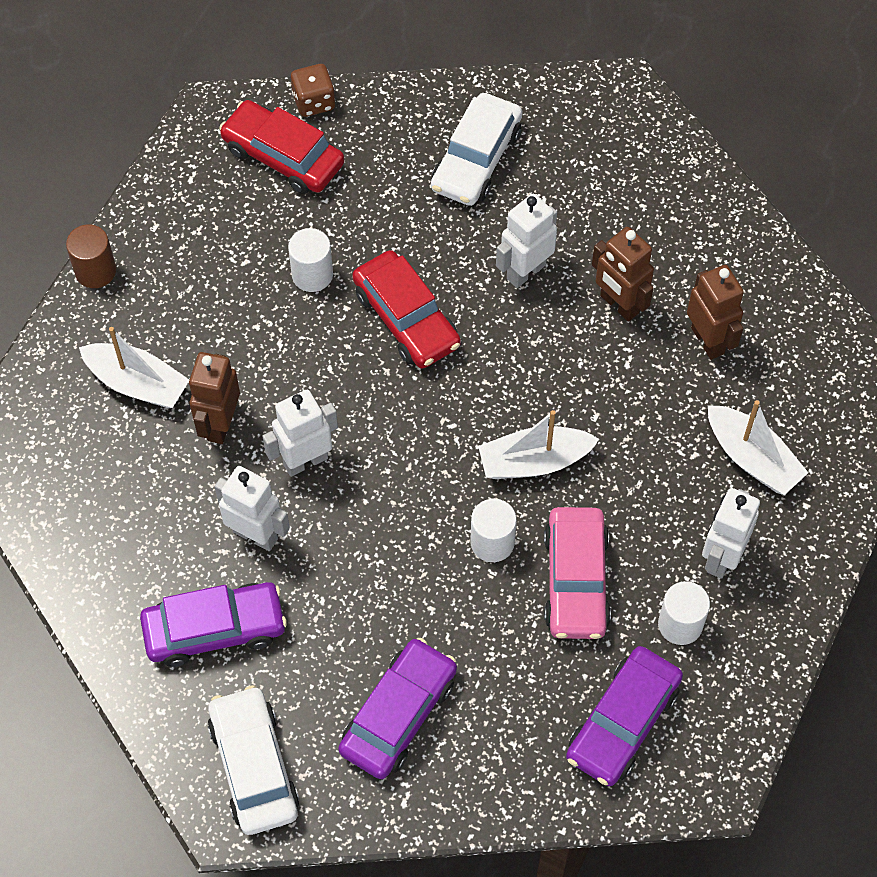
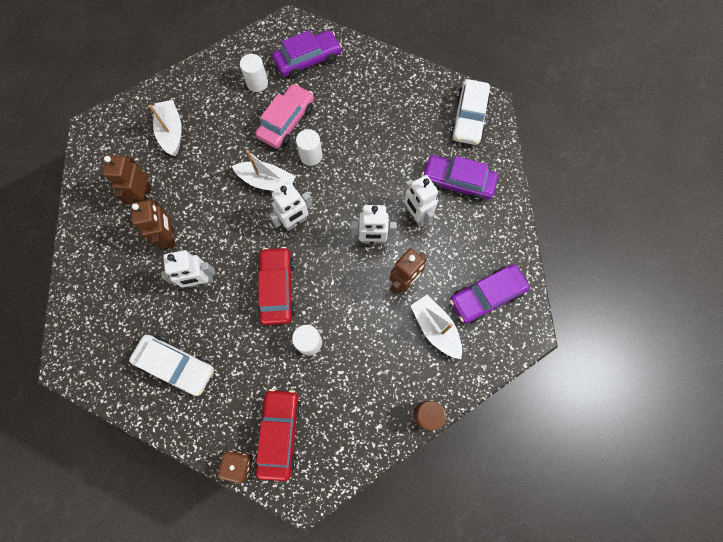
camera: 150 degrees left, 10 degrees up
red car [219,100,345,194] -> red car turned 150 degrees counterclockwise [255,389,301,481]
purple car [338,638,457,779] -> purple car moved to [450,264,530,324]
white car [431,93,523,206] -> white car turned 60 degrees clockwise [129,335,214,396]
white robot [702,488,760,579] -> white robot moved to [269,182,313,231]

